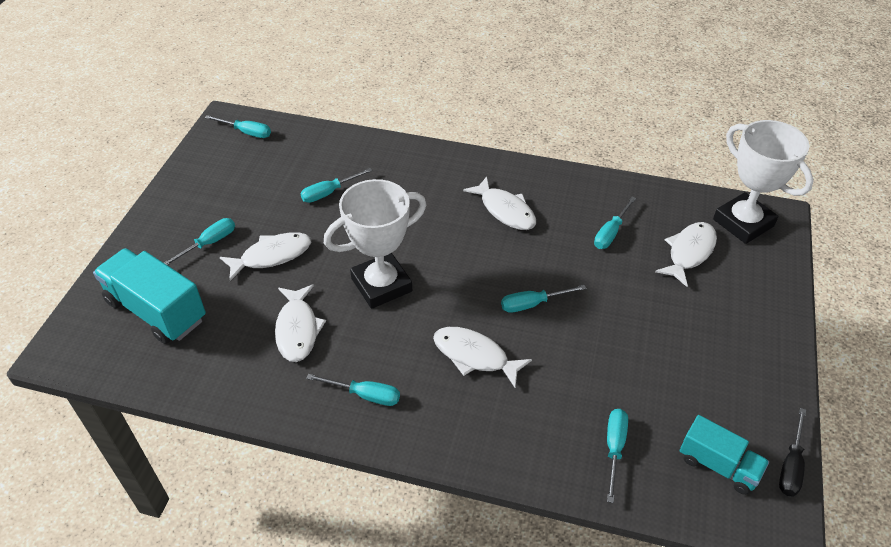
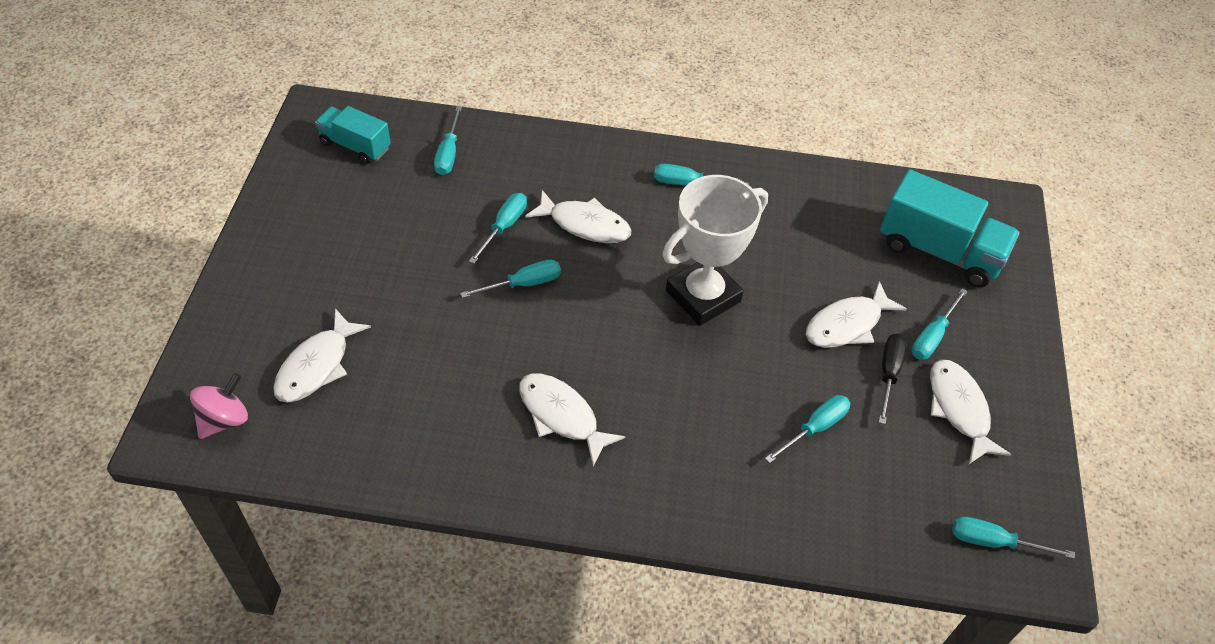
camera: 170 degrees right, 5 degrees up
white fish [275,284,326,362] -> white fish moved to [930,359,1011,464]
turquoise screwdriver [594,197,636,249] -> turquoise screwdriver moved to [469,193,527,264]
white trophy [713,120,814,244] -> pink spinning top [190,373,248,439]
black screwdriver [779,408,806,496] -> black screwdriver moved to [879,334,907,424]

